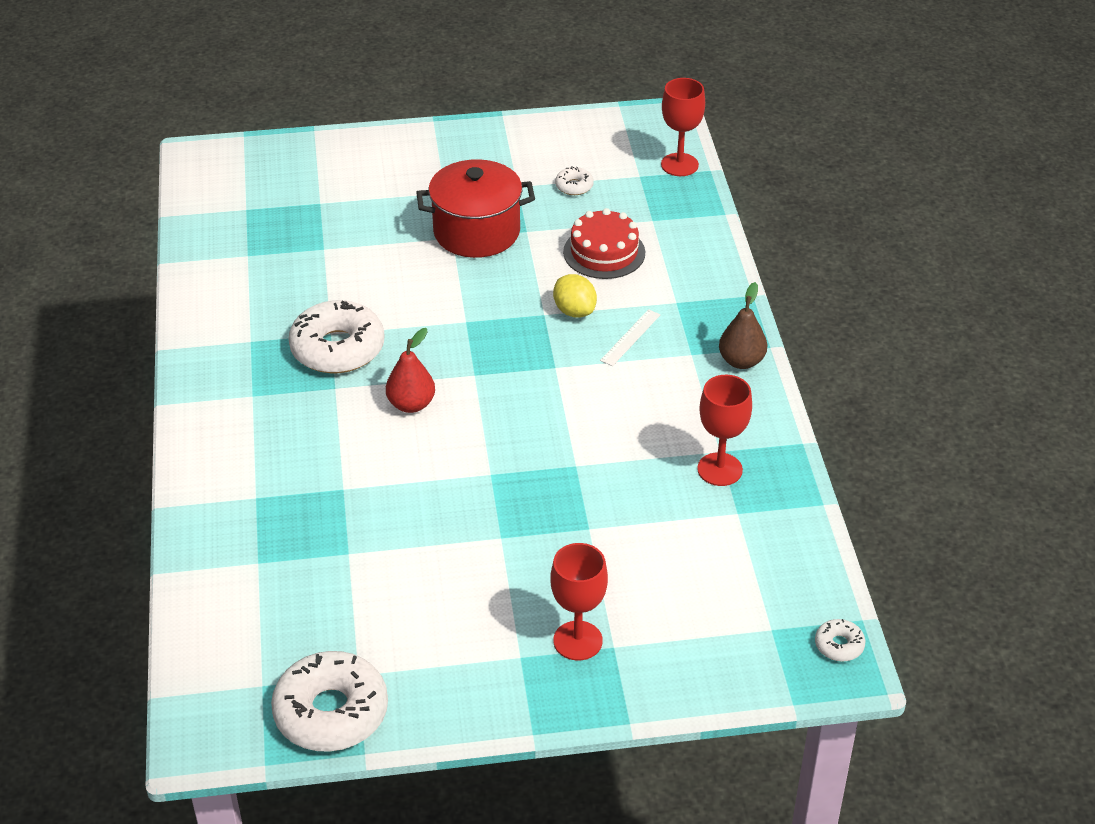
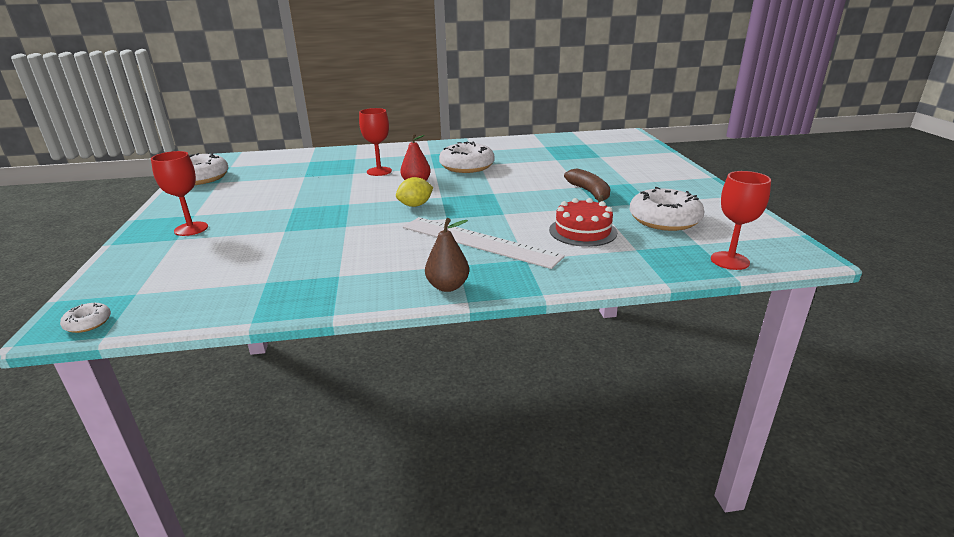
camera: 90 degrees right, 15 degrees down
red pot [416,159,535,258] -> brown banana [564,168,610,203]
yellow lemon [553,274,597,318] -> yellow lemon moved to [396,177,433,207]
white donut [555,166,594,195] -> white donut [630,187,704,231], size x2.23
white ruler [600,309,661,366] -> white ruler [403,217,565,269], size x2.38
red goblet [697,375,752,486] -> red goblet moved to [359,108,392,176]

